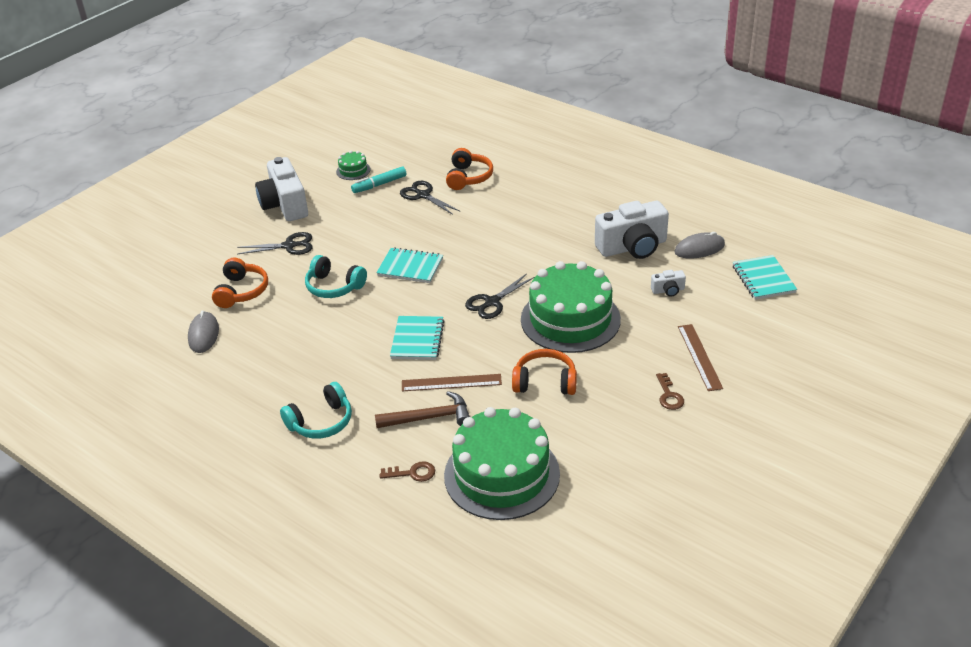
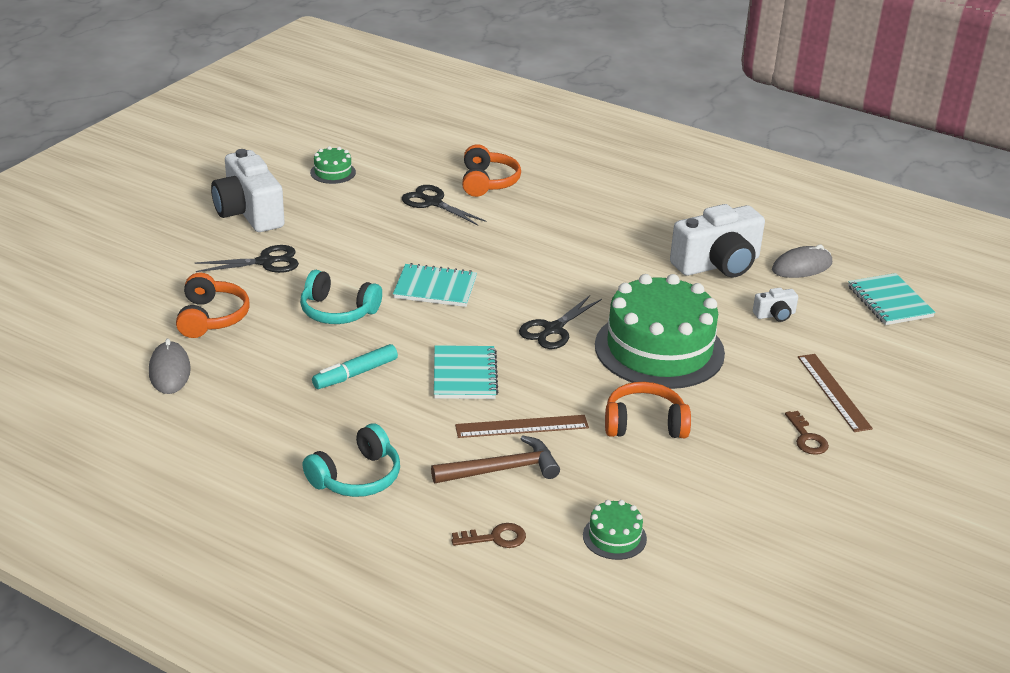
camera: 10 degrees left, 5 degrees down
turquoise marker [351,166,407,193] -> turquoise marker moved to [312,344,398,389]
green cake [444,407,560,520] -> green cake [583,500,647,560], size x0.42

